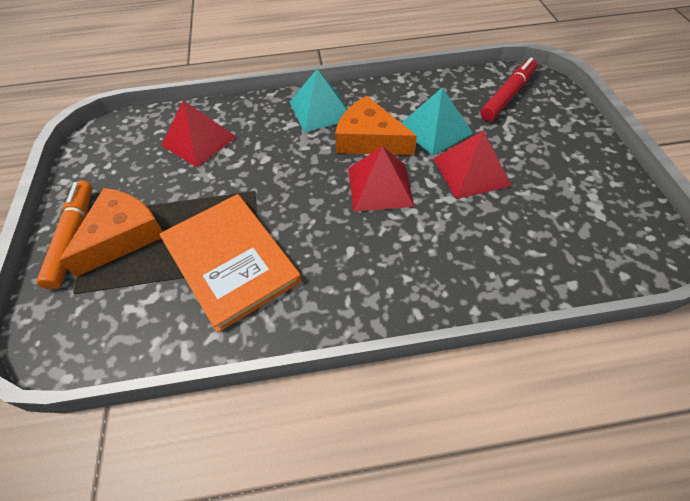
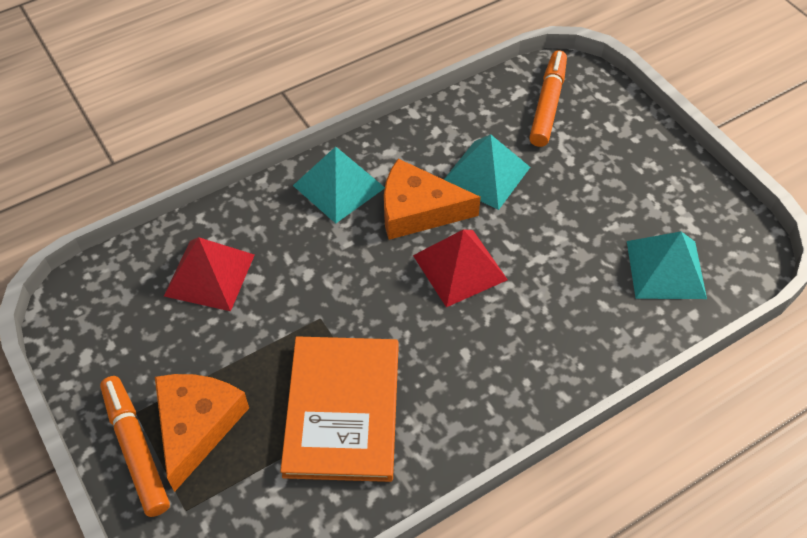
camera: 25 degrees left, 0 degrees up
orange book [159,194,302,333] -> orange book turned 60 degrees clockwise [280,336,399,482]
red pyramid [434,130,511,199] -> none
red marker [481,58,537,121] -> orange marker [529,50,567,147]
none -> turquoise pyramid [627,232,707,299]

